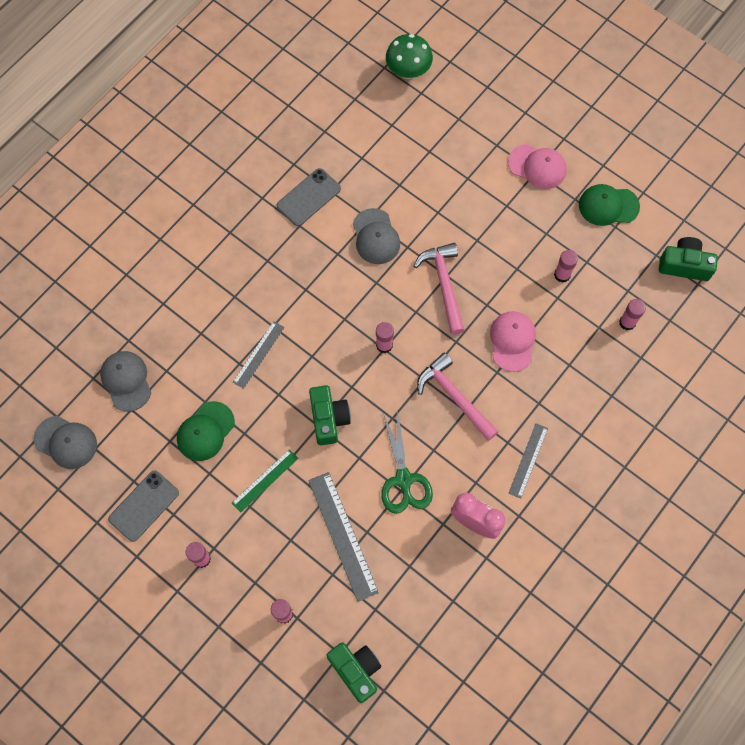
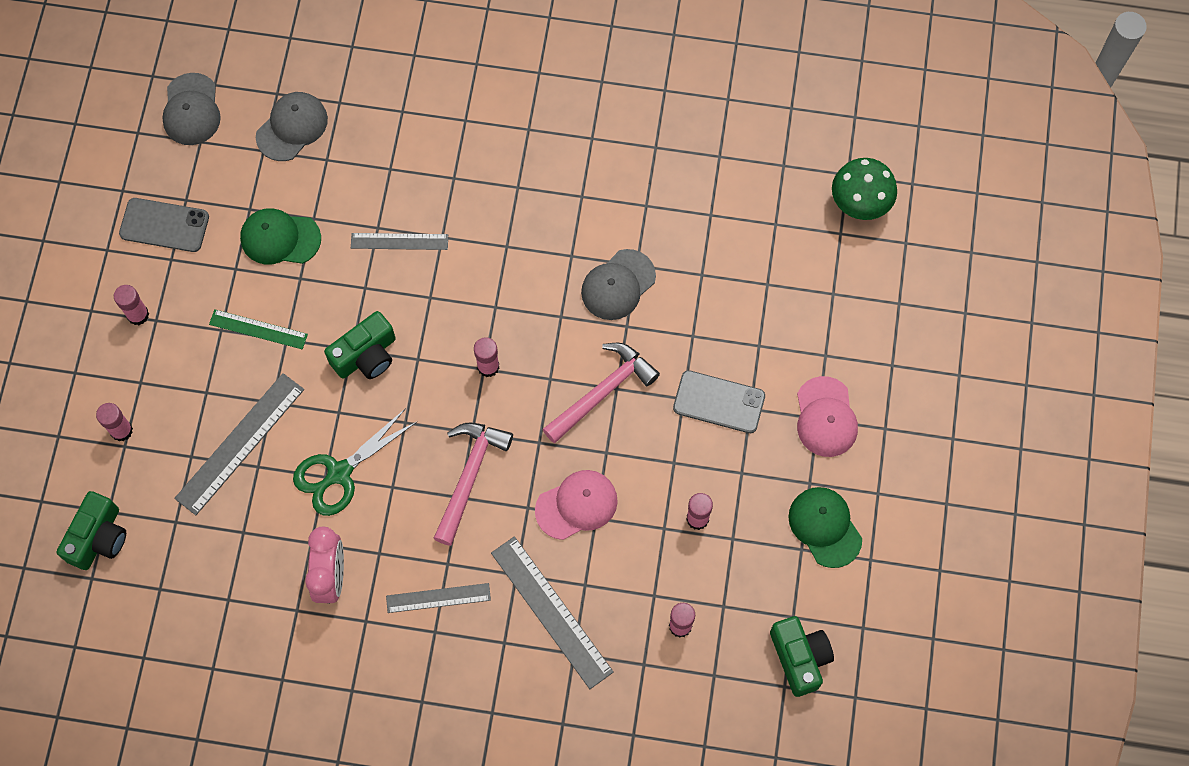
camera: 60 degrees right, 0 degrees up
grey phone [276,168,341,226] -> grey phone moved to [673,370,765,433]
none -> grey ruler [491,536,614,689]

